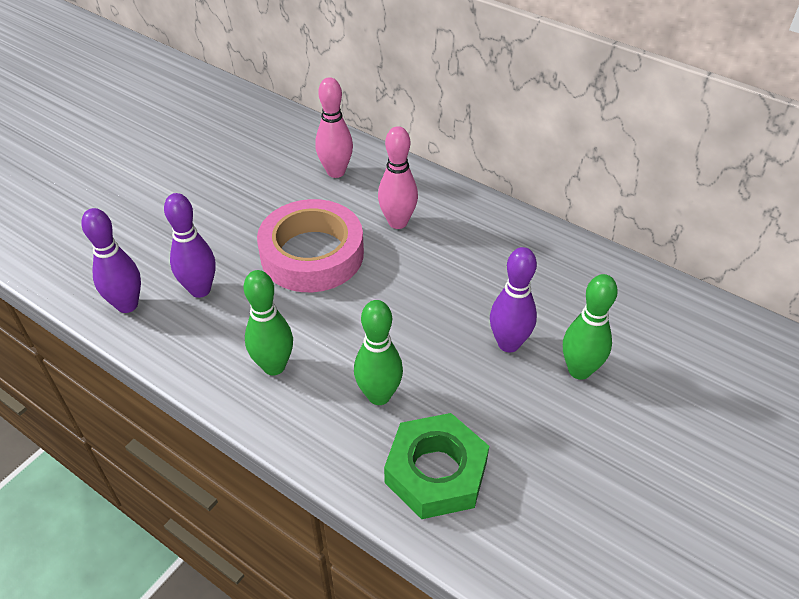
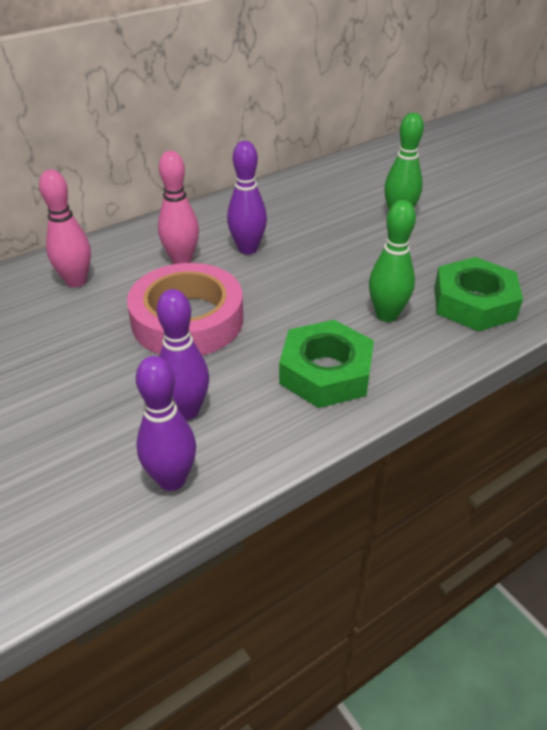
camera: 70 degrees left, 5 degrees down
green bowling pin [244,270,293,375] -> green nut [279,320,374,408]
purple bowling pin [490,247,537,352] -> purple bowling pin moved to [227,141,267,255]

